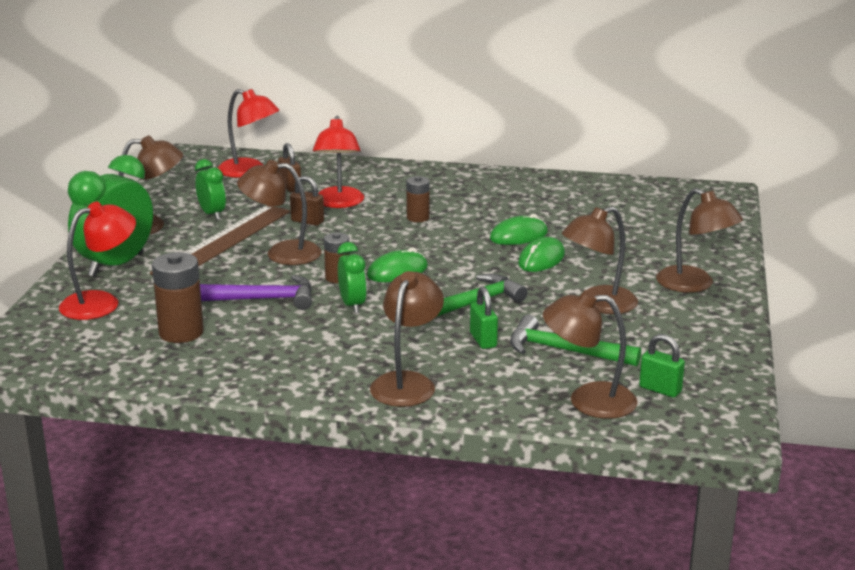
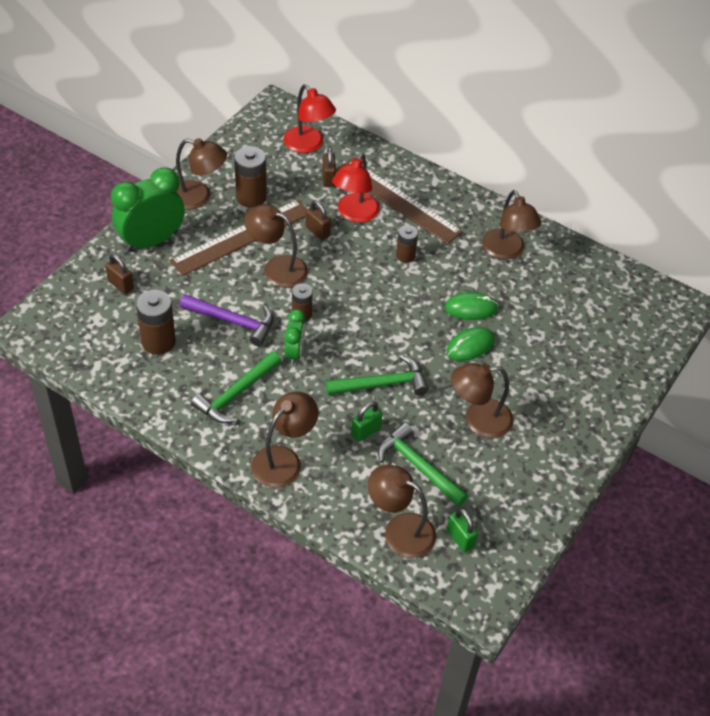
camera: 20 degrees right, 25 degrees up
red lamp [59,202,136,320] -> brown padlock [105,254,134,294]
green clock [195,159,226,220] -> brown battery [234,146,267,208]
green mouse [367,248,428,282] -> none
green padlock [470,287,498,349] -> green padlock turned 45 degrees clockwise [351,401,382,442]
brown lamp [656,188,743,293] -> brown lamp moved to [482,190,541,260]
none -> green hammer [191,351,281,423]
none -> brown ruler [336,159,463,244]

